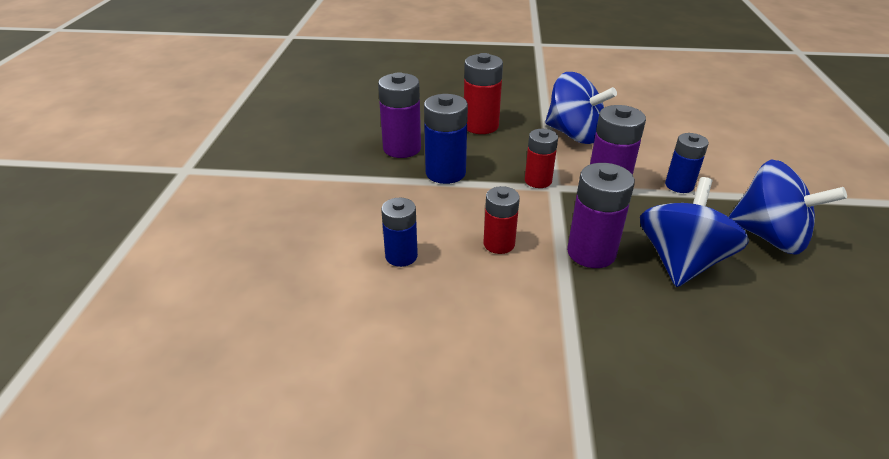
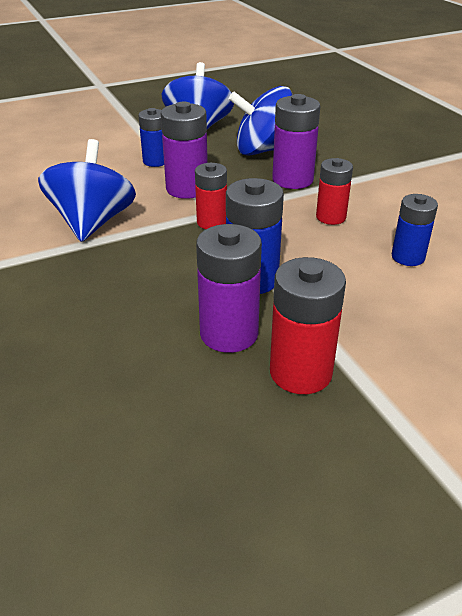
camera: 120 degrees left, 0 degrees up
red battery [464,53,503,134] -> red battery moved to [270,257,346,394]

